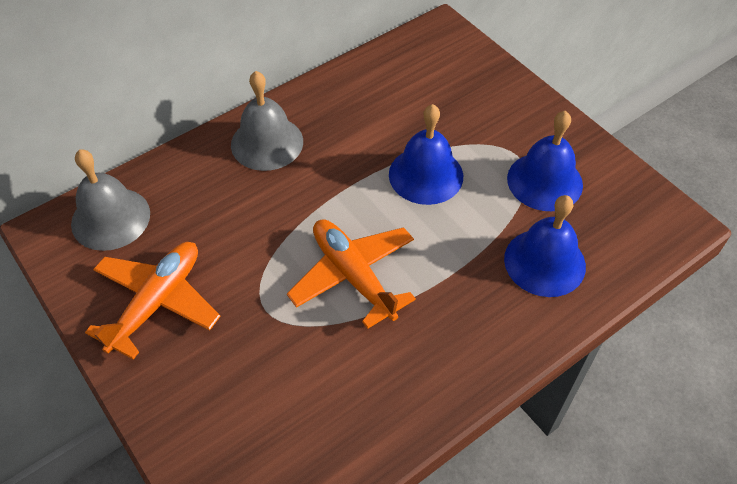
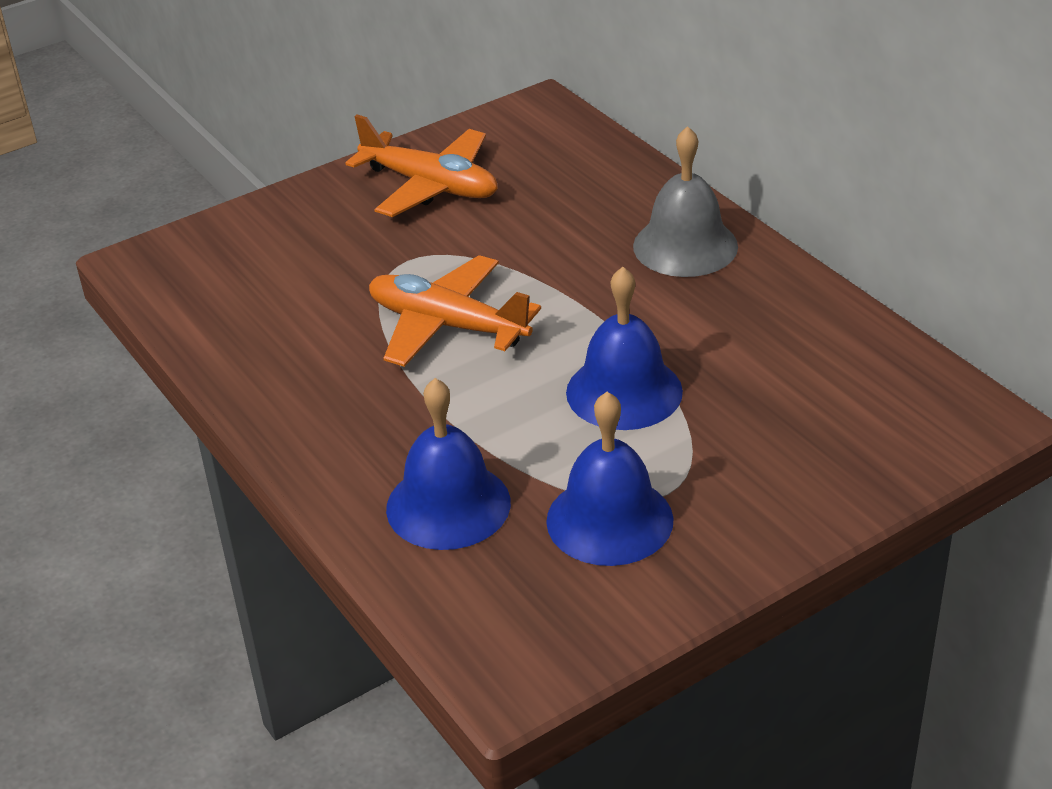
camera: 95 degrees right, 15 degrees down
grey bell [71,149,150,251] -> none
orange plane [287,219,416,329] -> orange plane turned 120 degrees counterclockwise [369,255,541,367]

